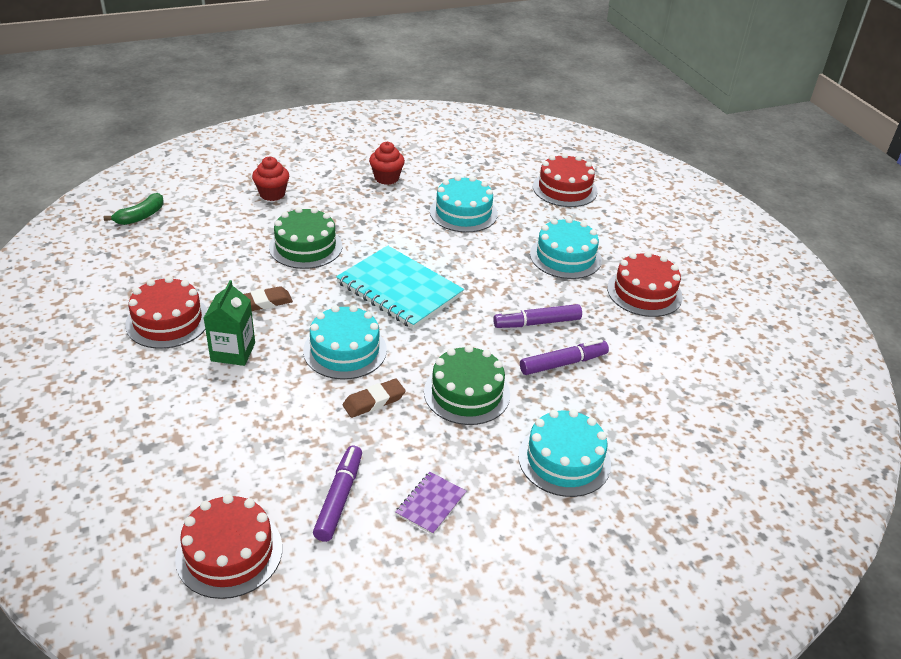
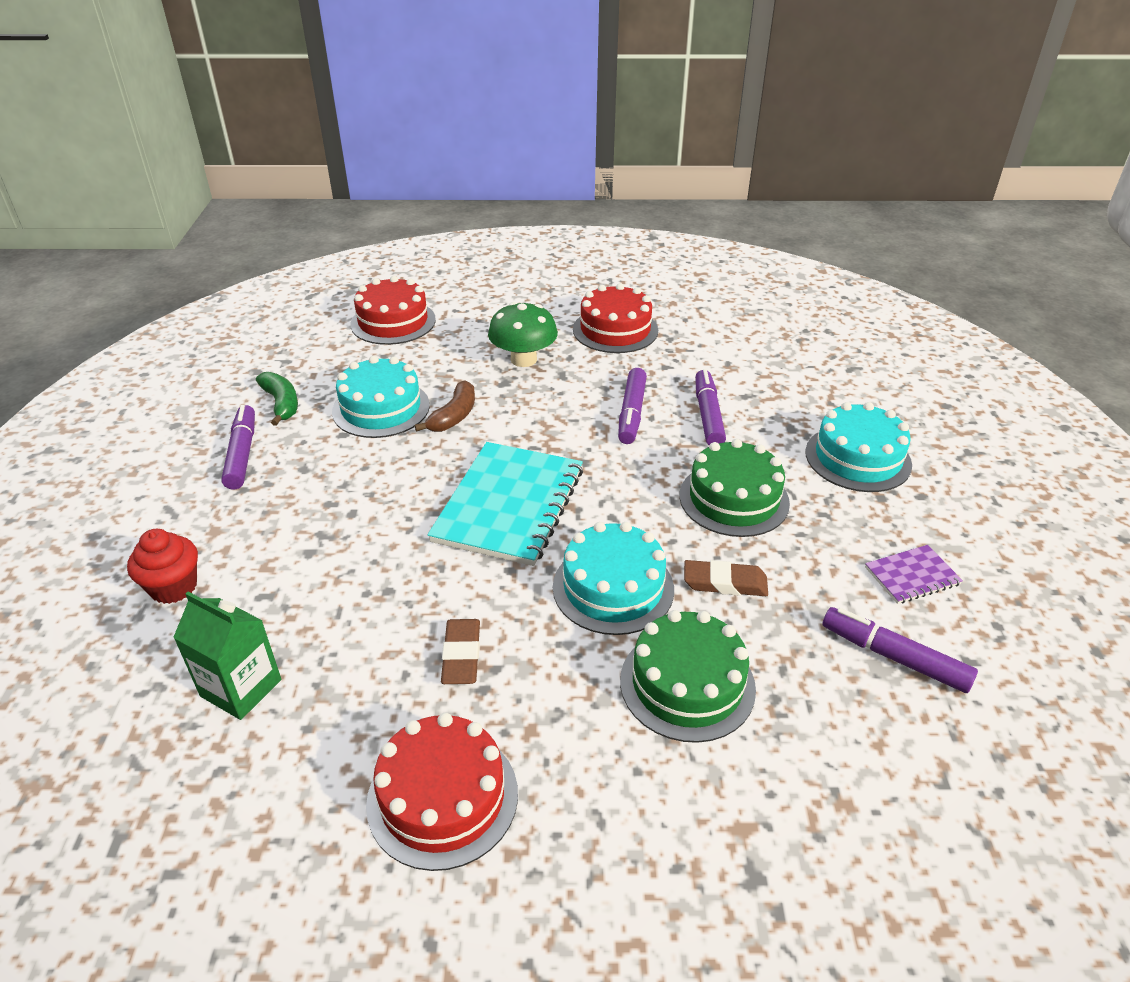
camera: 65 degrees left, 0 degrees up
green banana [104,193,164,225] -> green banana moved to [256,372,298,426]
red cake [175,494,282,599] -> none
green carton [204,280,255,366] -> green carton moved to [173,592,281,720]
green cake [269,207,342,269] -> green cake moved to [620,610,756,743]
turquoise notebook [336,246,464,329] -> turquoise notebook turned 45 degrees counterclockwise [427,442,583,566]
brown eraser [343,378,406,418] -> brown eraser turned 75 degrees counterclockwise [684,560,768,596]
red cupcake [369,142,405,185] -> purple marker [221,405,255,490]
purple notebook [396,472,466,535] -> purple notebook turned 75 degrees counterclockwise [865,545,963,604]
turquoise cake [530,217,602,279] -> green mushroom [488,302,558,367]
none -> brown banana [415,380,475,432]

